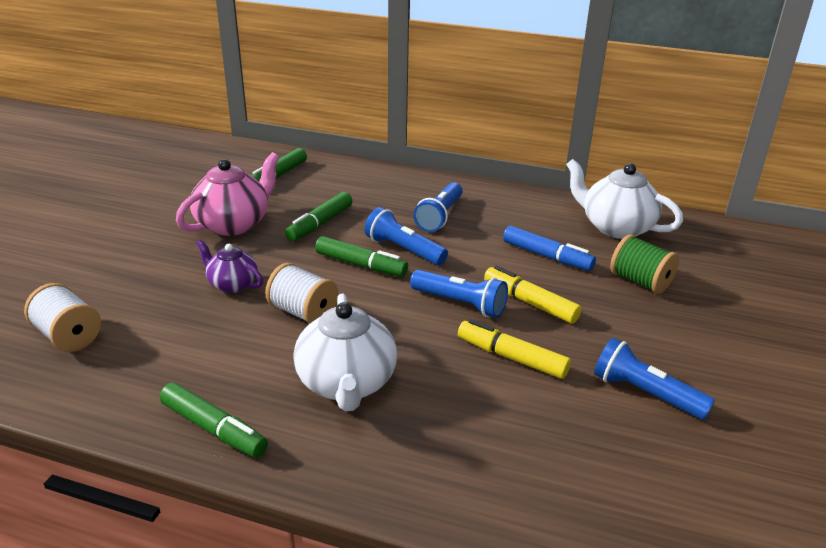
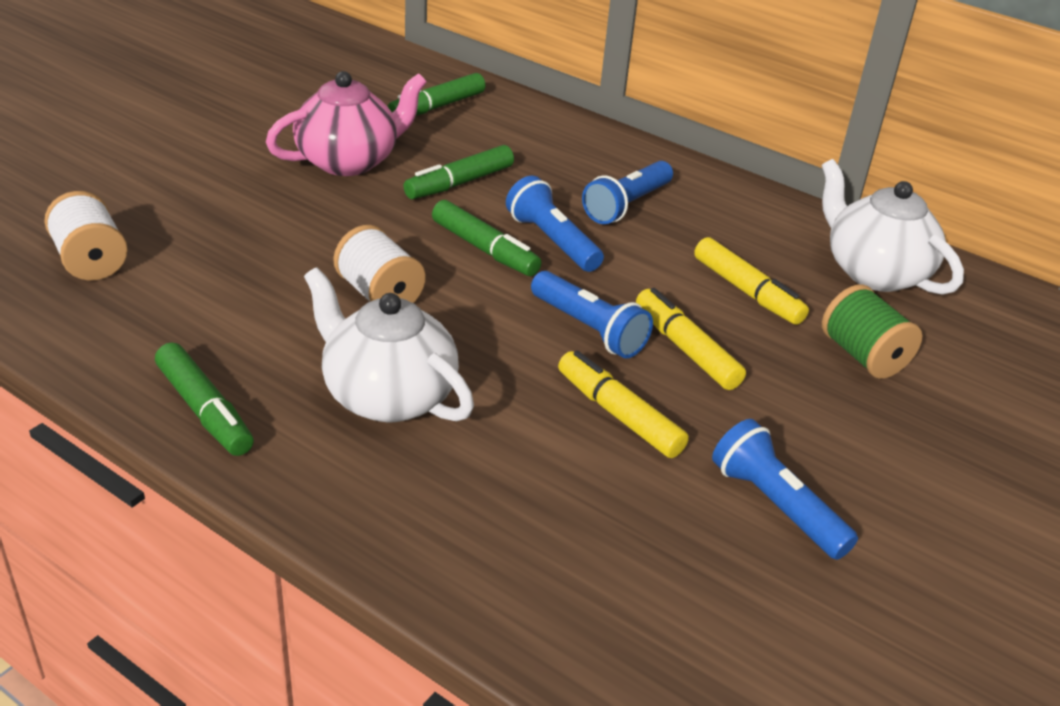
camera: 15 degrees right, 5 degrees up
purple teapot [196,239,263,293] -> none
white teapot [293,294,397,411] -> white teapot turned 120 degrees clockwise [304,267,474,422]
blue marker [503,226,596,271] -> yellow marker [694,237,809,325]

